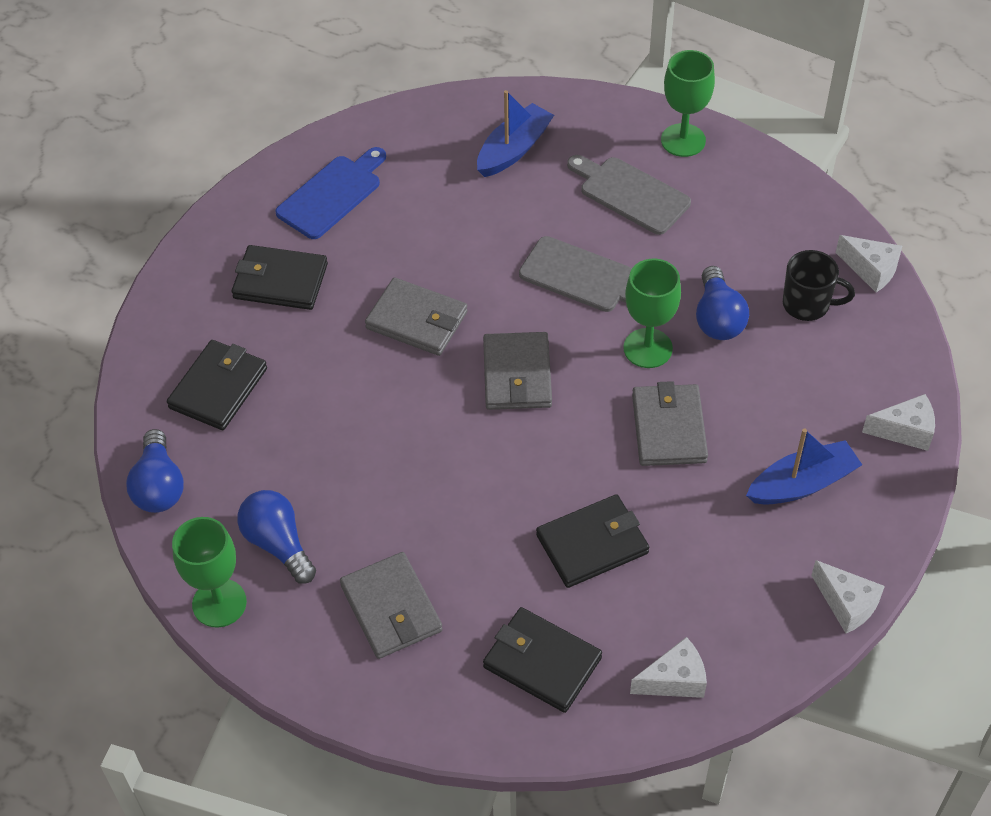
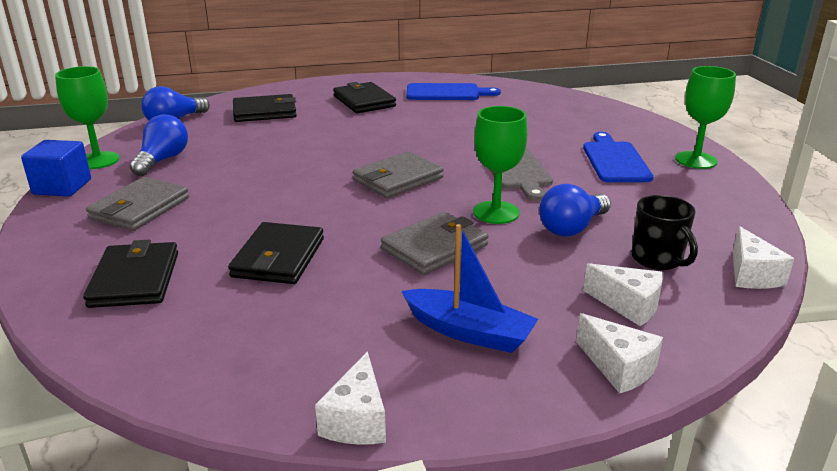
camera: 50 degrees right, 25 degrees down
grey wallet [365,277,468,356] -> none
blue boat [477,90,554,177] -> none
black wallet [536,494,649,588] -> black wallet turned 75 degrees clockwise [228,222,324,284]
grey cutting board [567,155,691,235] -> blue cutting board [583,132,654,182]
white cheese [630,637,707,698] -> white cheese moved to [583,263,663,326]
none -> blue cube [21,140,91,196]

